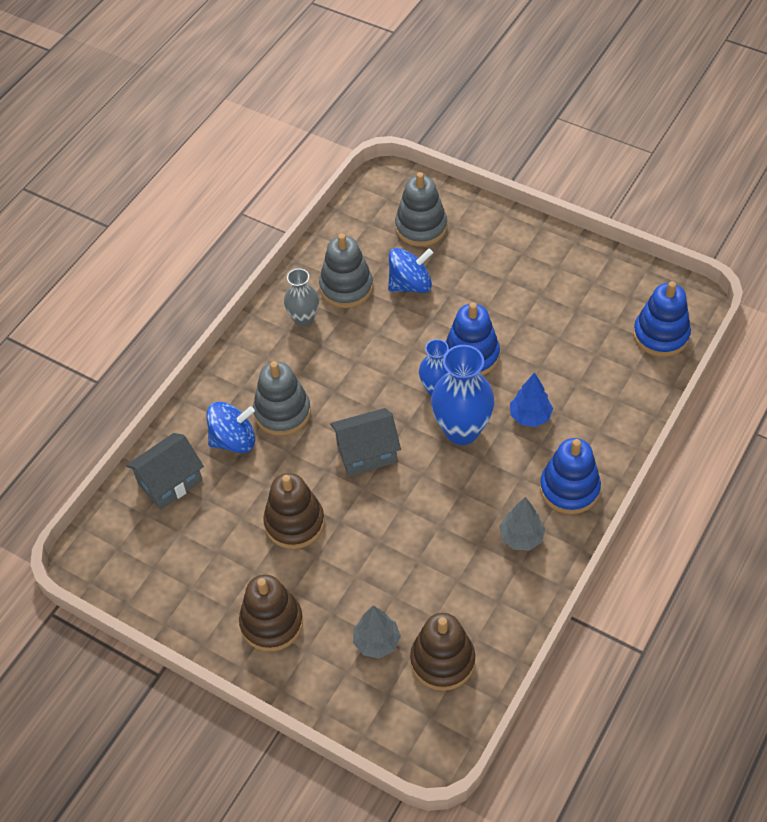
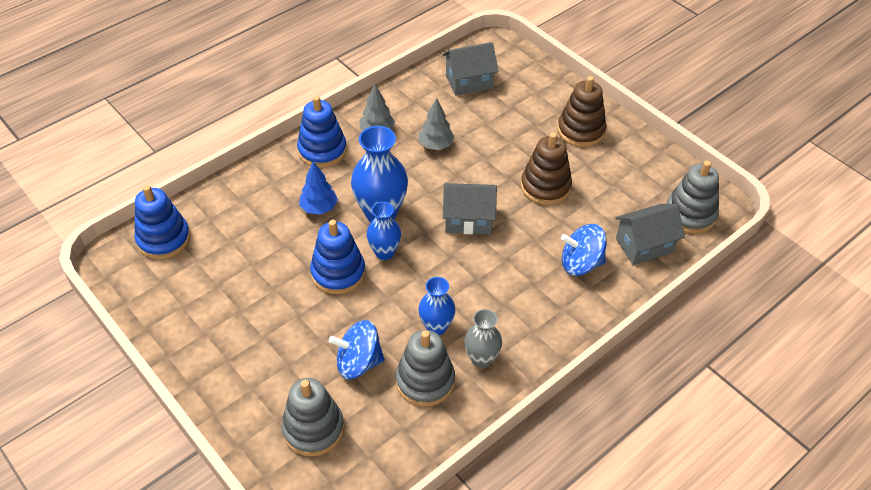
camera: 165 degrees left, 5 degrees down
grey stacking toy [253,361,311,436] -> grey stacking toy moved to [667,161,719,234]
grey tree [353,606,401,659] -> grey tree moved to [418,98,455,150]
brown stacking toy [410,613,475,691] -> grey house [443,42,498,95]
none -> blue vase [418,277,456,335]

